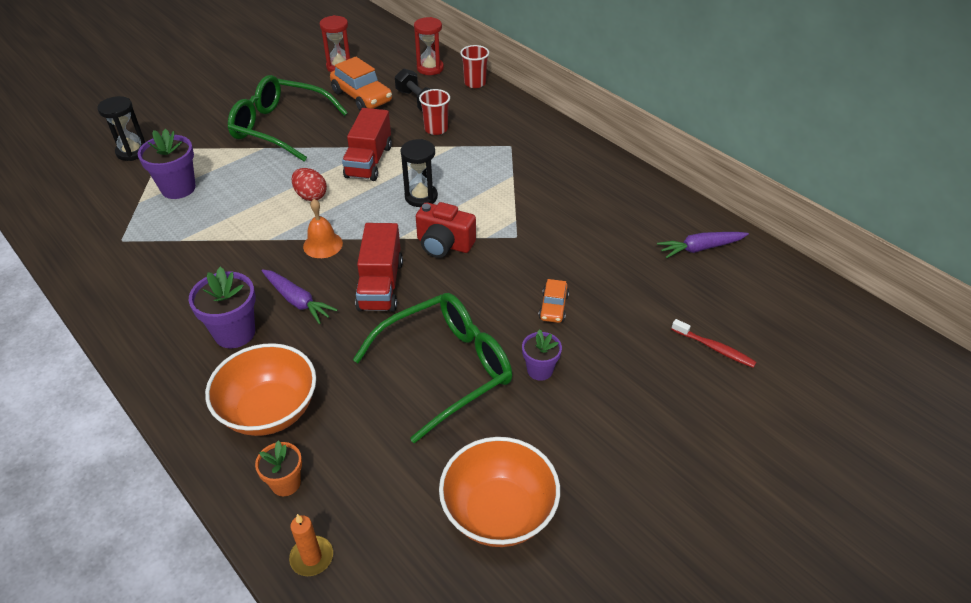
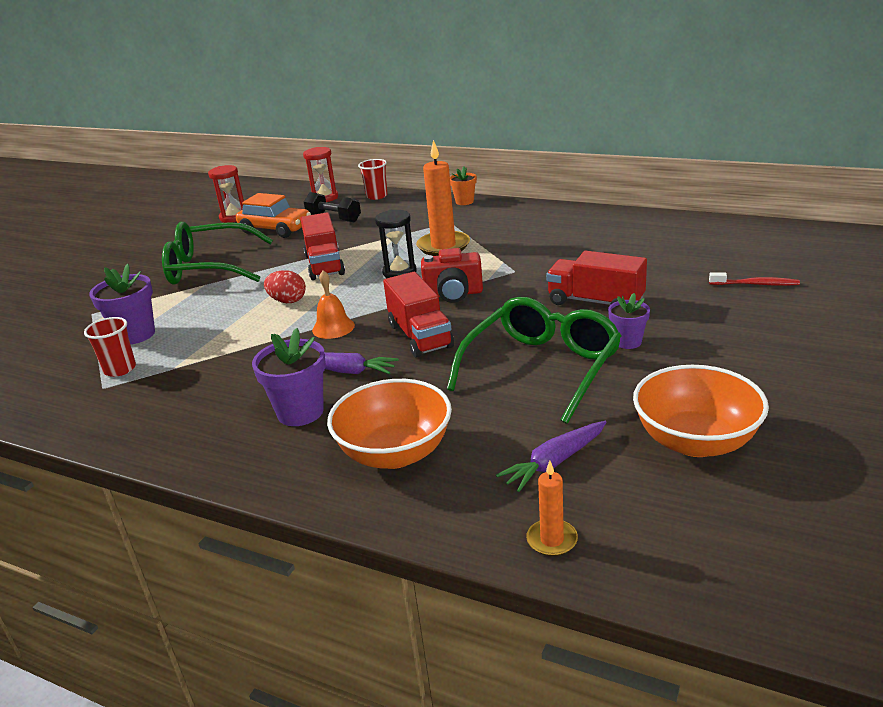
camera: 20 degrees left, 15 degrees down
black hourglass [98,96,145,161] -> none
orange flower pot [255,441,302,496] -> orange flower pot moved to [450,167,477,205]
red cup [419,89,450,135] -> red cup moved to [84,317,136,377]
orange car [539,279,569,323] -> red truck [546,251,647,305]
purple carrot [657,232,749,258] -> purple carrot moved to [496,421,606,492]
none -> orange candle [416,140,470,256]

